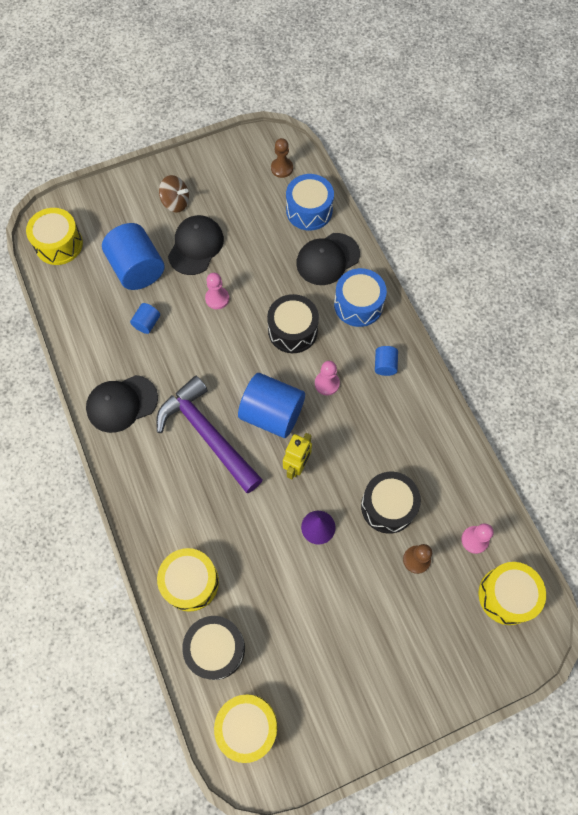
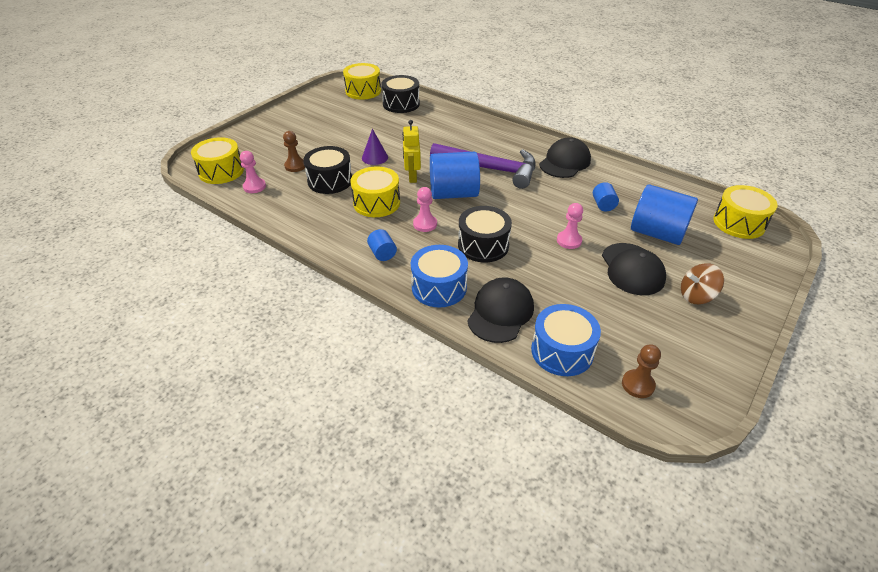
camera: 150 degrees right, 25 degrees down
yellow drum [157,548,219,612] -> yellow drum moved to [350,167,400,217]

